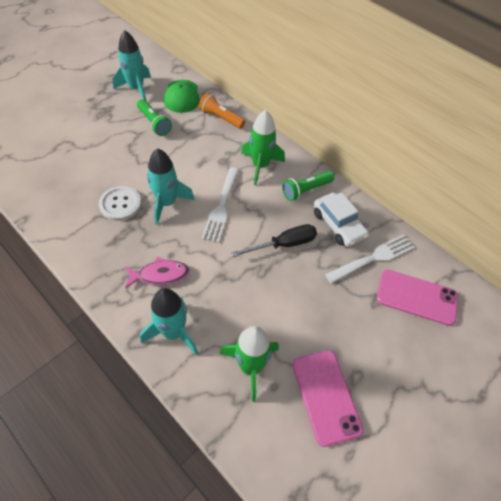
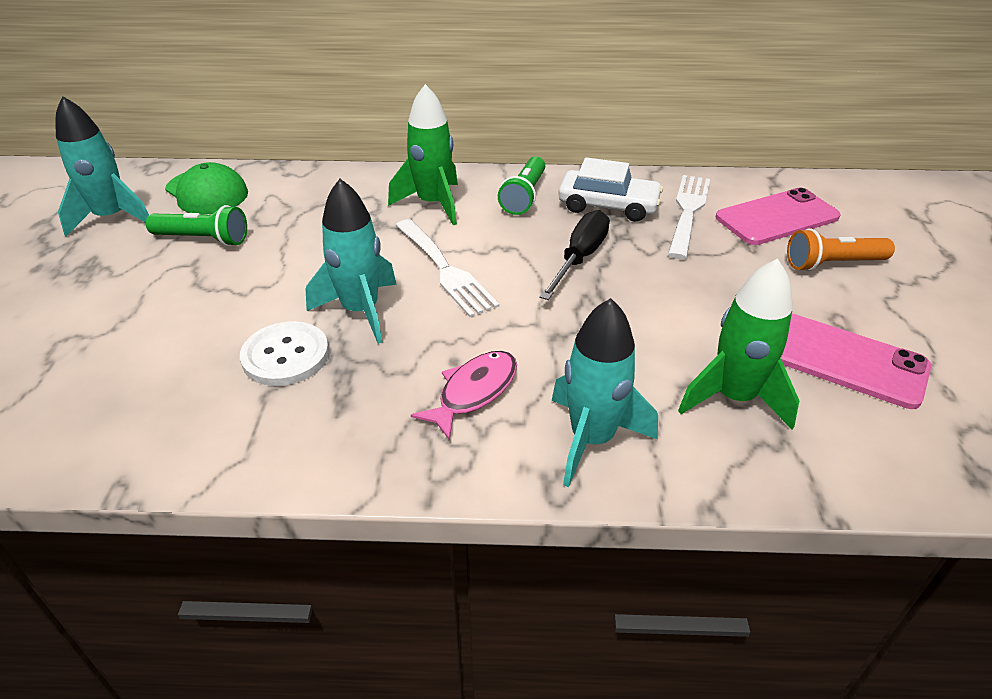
camera: 40 degrees left, 15 degrees down
orange flashlight [199,93,245,129] -> orange flashlight moved to [787,228,895,271]

